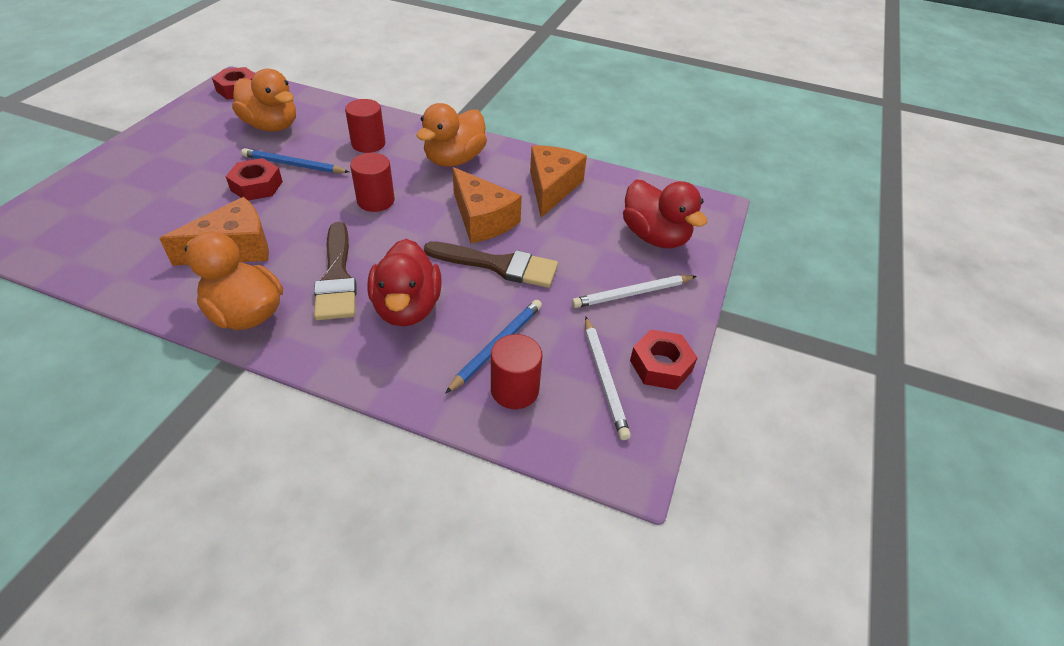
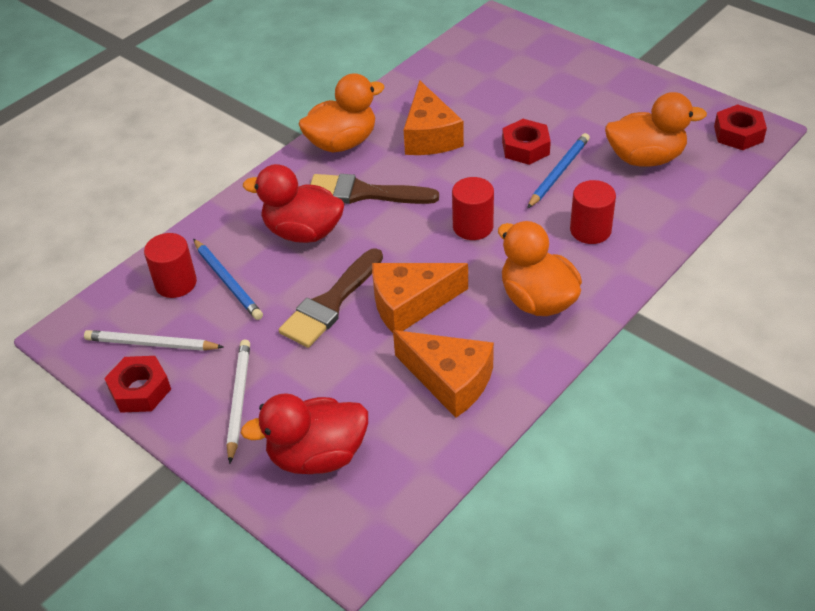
camera: 115 degrees right, 0 degrees up
orange duck [232,69,296,132] -> orange duck turned 150 degrees counterclockwise [605,92,707,167]

